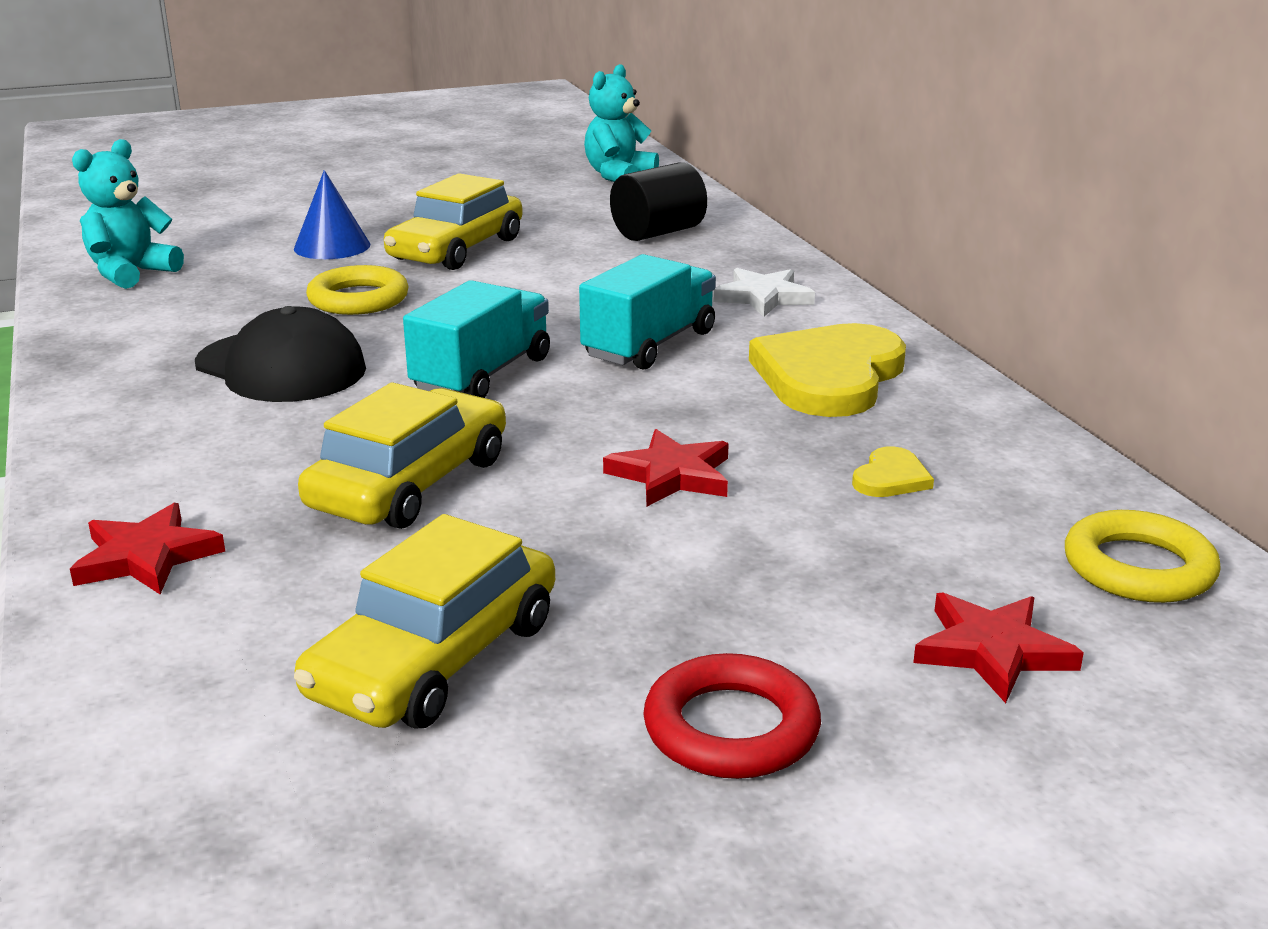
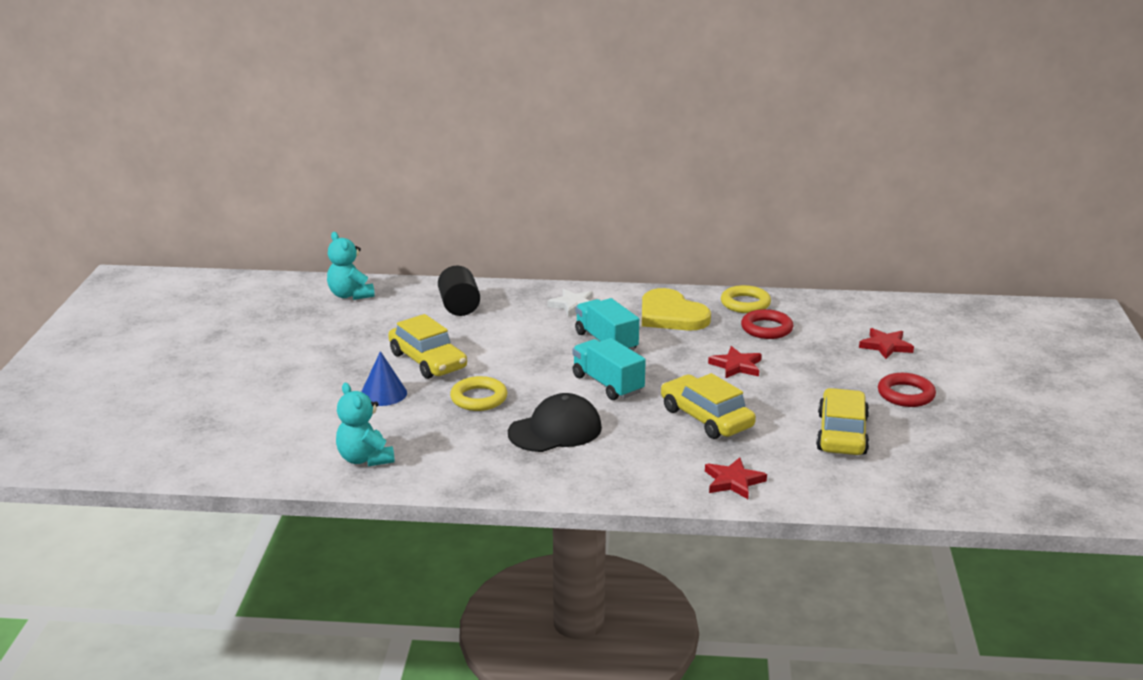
camera: 65 degrees left, 0 degrees up
yellow car [294,514,555,728] -> yellow car turned 135 degrees counterclockwise [816,388,869,455]
yellow heart [852,446,934,497] -> red ring [741,309,793,339]
yellow ring [1065,510,1221,603] -> yellow ring moved to [721,285,771,313]

